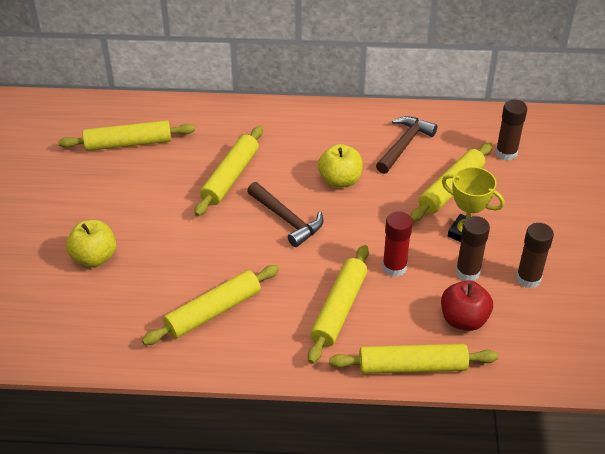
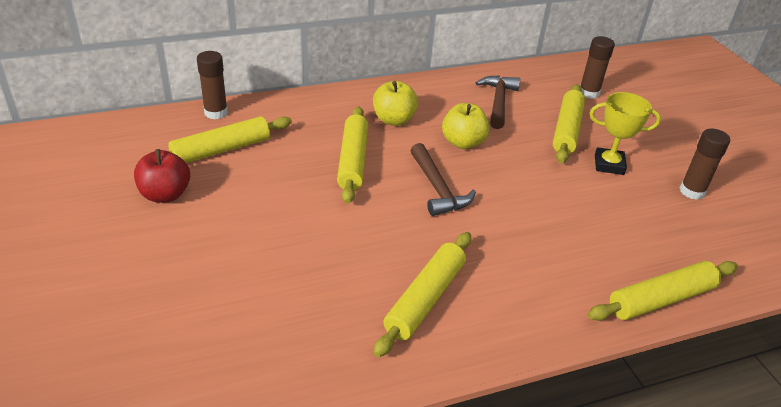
camera: 25 degrees left, 5 degrees down
yellow apple [66,220,116,267] -> yellow apple moved to [373,81,418,126]
brown hammer [247,182,323,247] -> brown hammer turned 45 degrees clockwise [410,143,476,216]
yellow rolling pin [308,245,369,364] -> none
red glue stick [382,212,413,277] -> none
red apple [441,280,493,331] -> red apple moved to [134,149,190,203]
brown glue stick [456,216,490,281] -> brown glue stick moved to [197,51,228,119]

